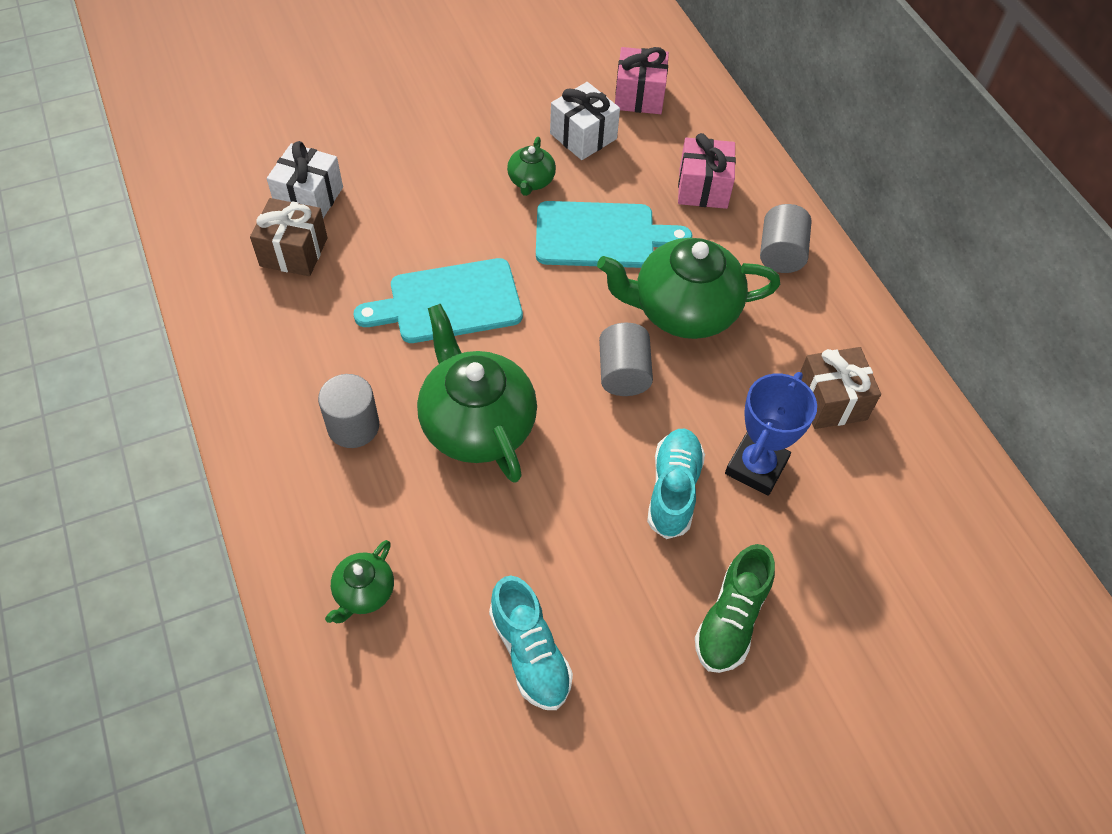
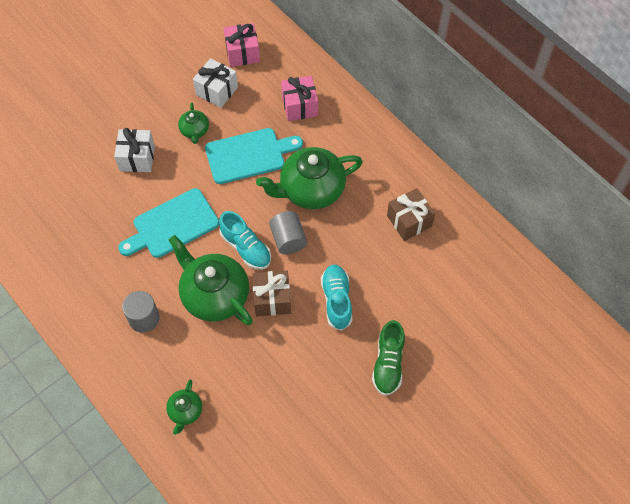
camera: 15 degrees left, 5 degrees up
brown gift [250,198,328,276] -> brown gift moved to [252,271,291,316]
white gift [267,141,343,218] -> white gift moved to [114,128,155,172]
turquoise shoe [489,576,573,710] -> turquoise shoe moved to [219,211,271,270]
blue trophy [725,372,817,496] -> none
grey cylinder [760,204,811,273] -> none

